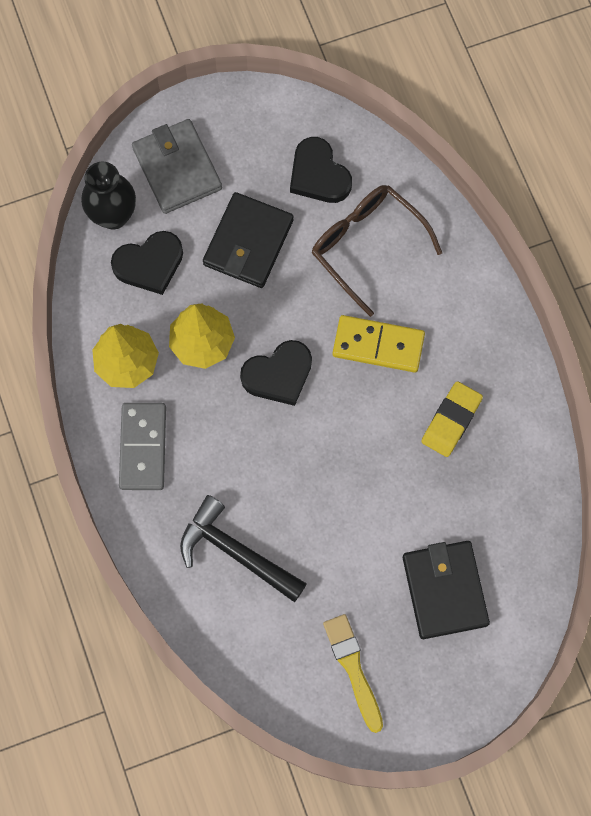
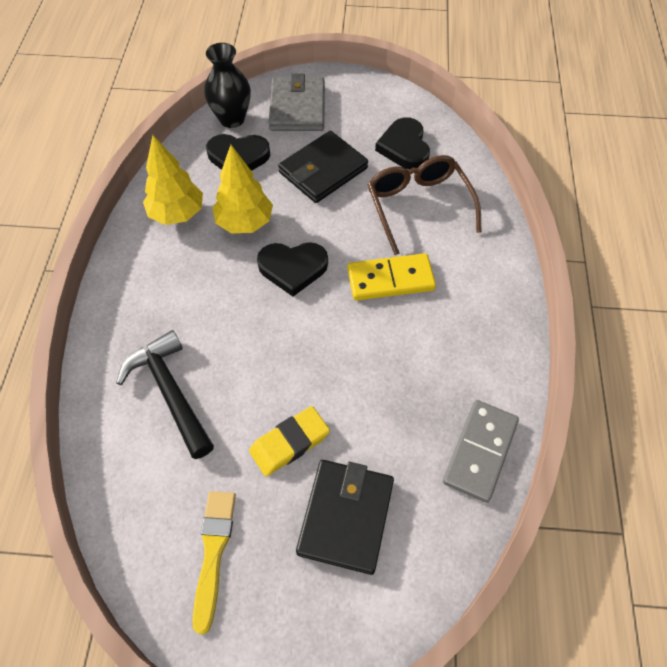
camera: 25 degrees right, 15 degrees down
grey domino [119,403,166,490] -> grey domino moved to [443,400,519,503]
yellow domino [332,315,425,372] -> yellow domino turned 45 degrees counterclockwise [347,253,436,300]
yellow eraser [421,381,483,457] -> yellow eraser moved to [249,406,330,476]

